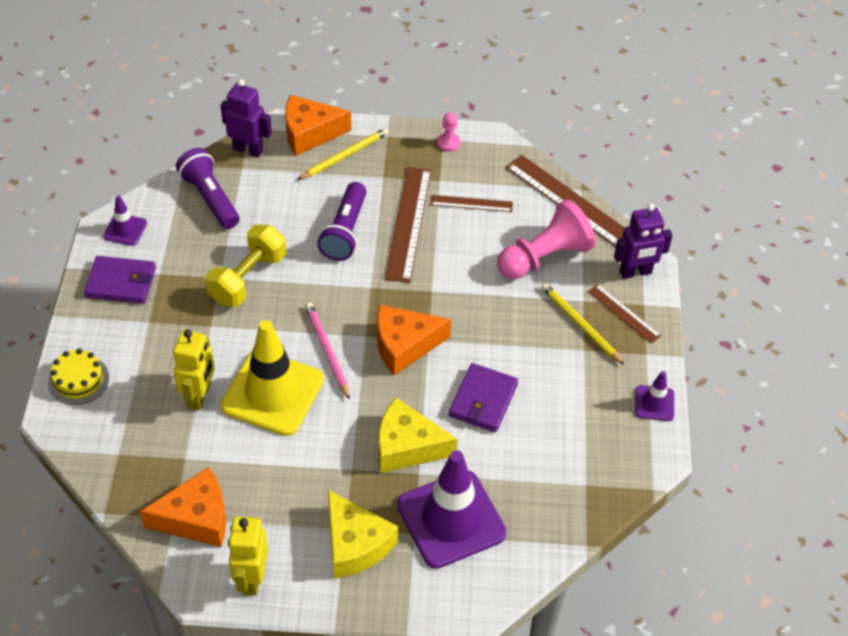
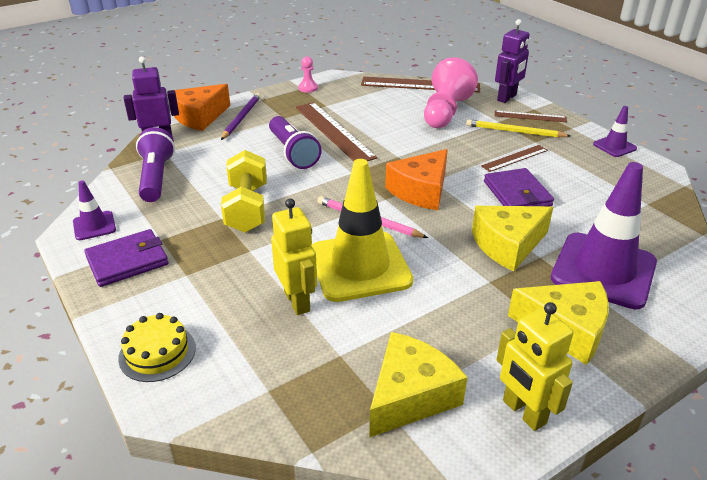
camera: 35 degrees left, 15 degrees down
orange cheese [140,467,226,547] -> yellow cheese [369,332,467,438]
purple flashlight [176,148,239,229] -> purple flashlight turned 60 degrees clockwise [136,127,175,202]
yellow pencil [297,128,389,180] -> purple pencil [221,93,261,140]
brown ruler [430,195,513,212] -> brown ruler moved to [481,145,548,172]

